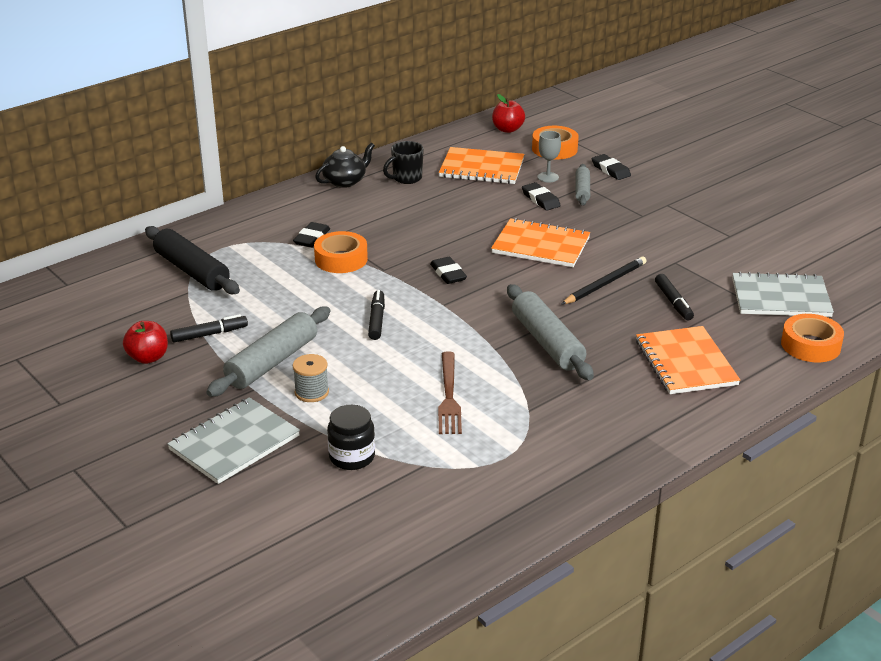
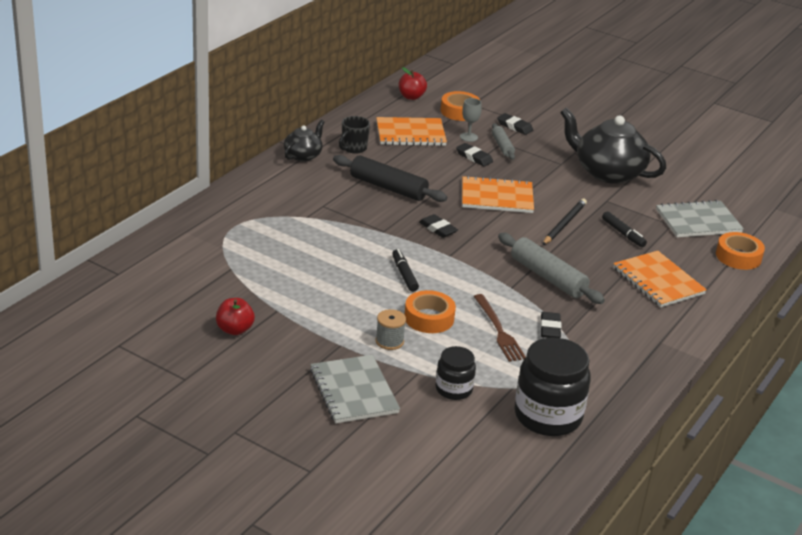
camera: 20 degrees left, 0 degrees up
black rolling pin [145,226,240,294] -> black rolling pin moved to [333,155,447,202]
grey notebook [167,397,300,484] -> grey notebook turned 45 degrees counterclockwise [310,355,400,423]
black marker [170,314,248,343] -> none
grey rolling pin [206,307,331,397] -> none
black eraser [293,222,330,247] -> black eraser moved to [540,312,561,338]
orange tape [314,231,368,273] -> orange tape moved to [405,290,456,333]
none -> black jar [514,337,591,436]
none -> black teapot [560,108,666,184]

